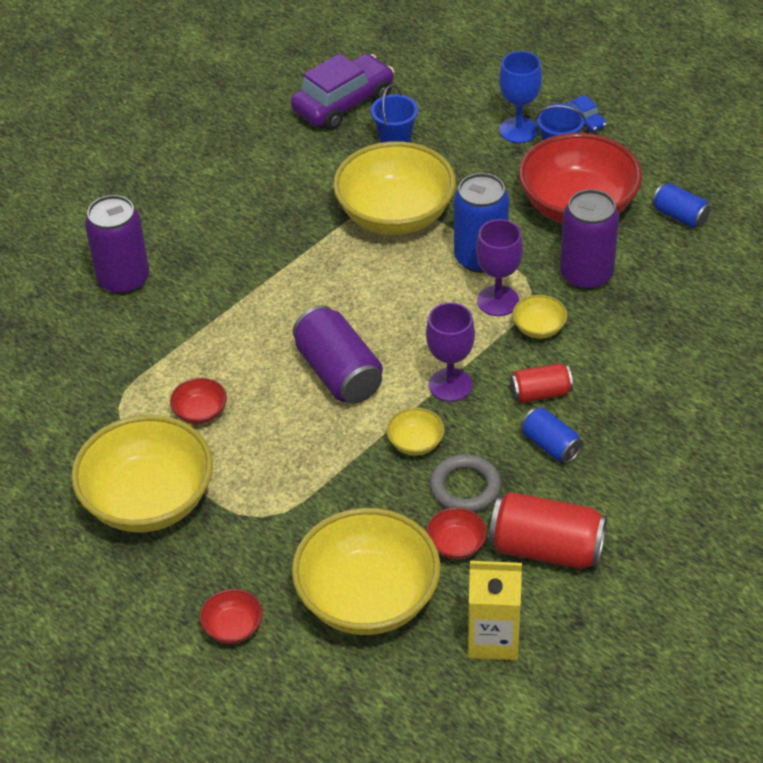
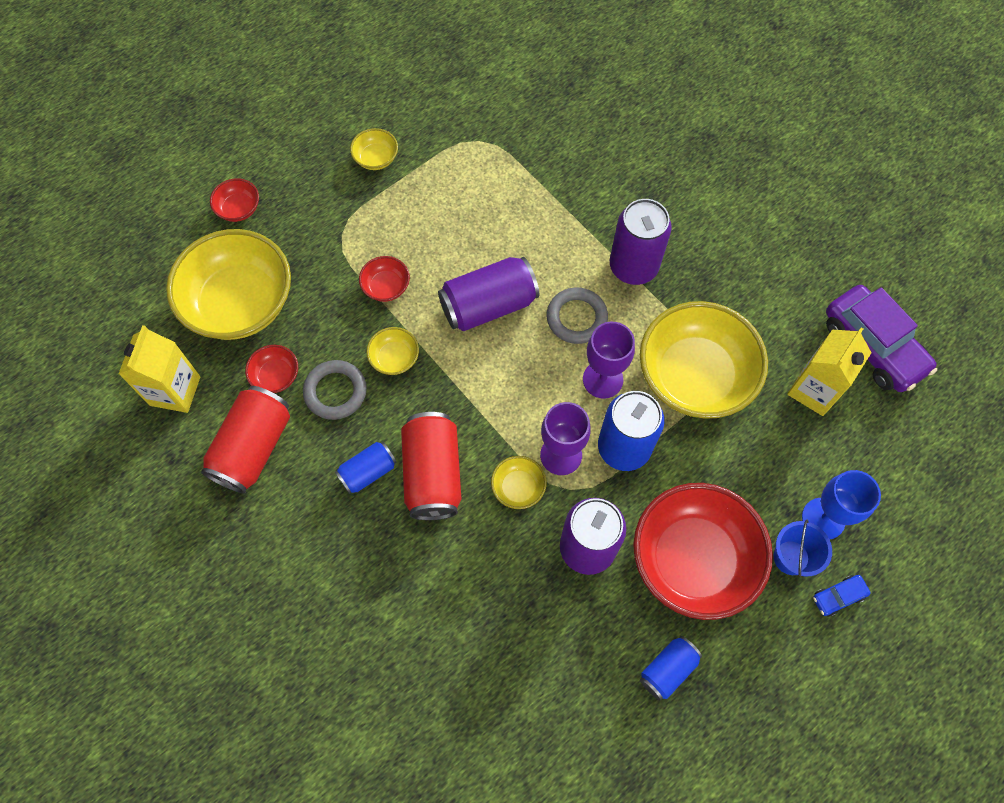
camera: 95 degrees right, 20 degrees up
yellow bowl [71,415,213,532] -> yellow bowl [350,128,398,170], size x0.42
purple can [85,195,149,295] -> purple can moved to [610,199,672,285]
red bowl [170,378,227,424] -> red bowl moved to [359,256,410,302]
blue bucket [371,85,418,143] -> yellow carton [787,328,872,416]
purple goblet [426,302,475,402] -> purple goblet moved to [583,322,635,398]
red can [510,363,573,403] -> red can [401,412,461,520], size x1.75
none -> grey ring [547,287,608,344]

